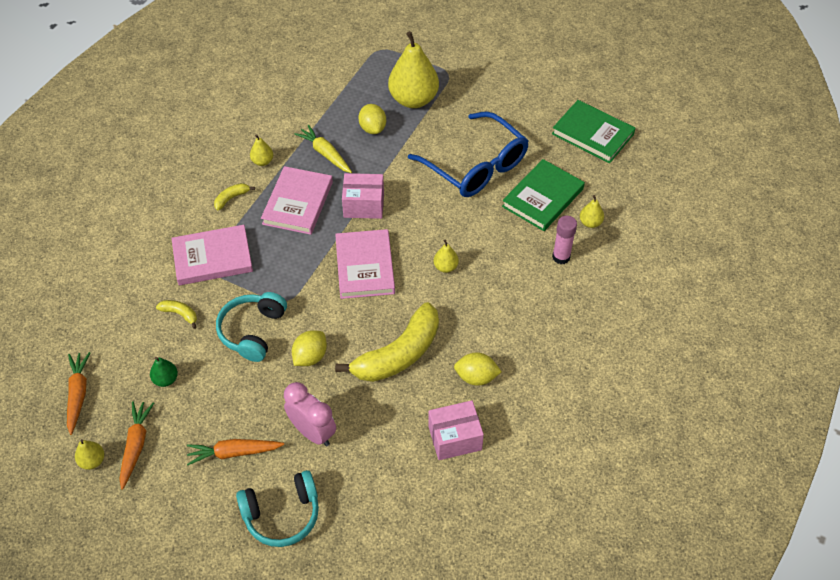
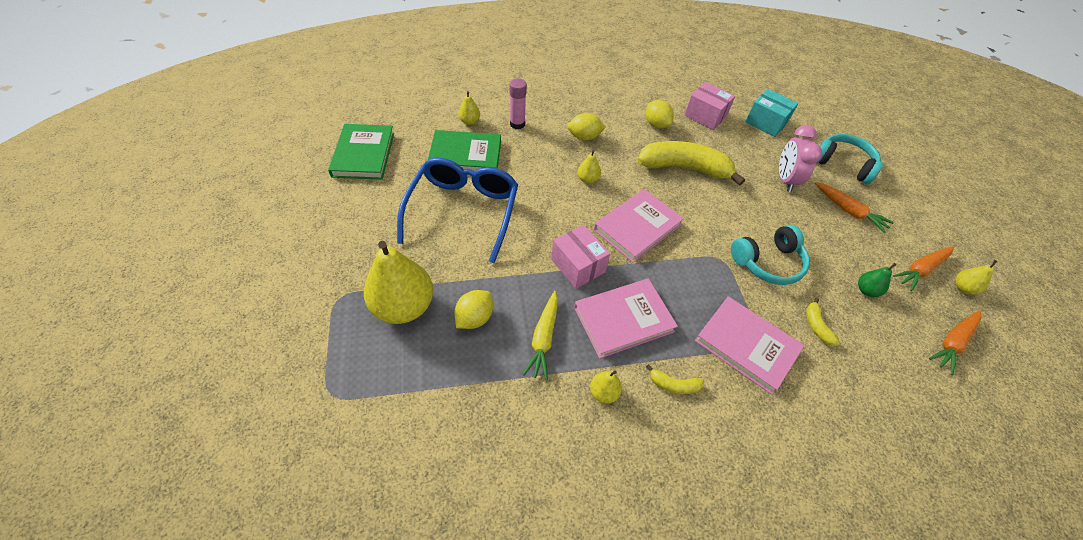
camera: 130 degrees left, 0 degrees up
yellow lemon [292,331,327,366] -> yellow lemon moved to [567,113,606,140]
none -> turquoise box [745,89,798,137]

